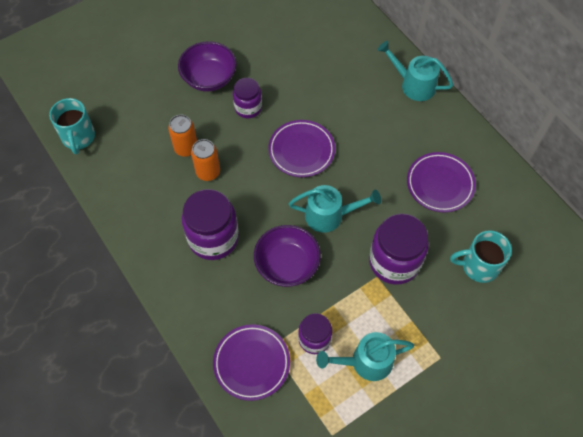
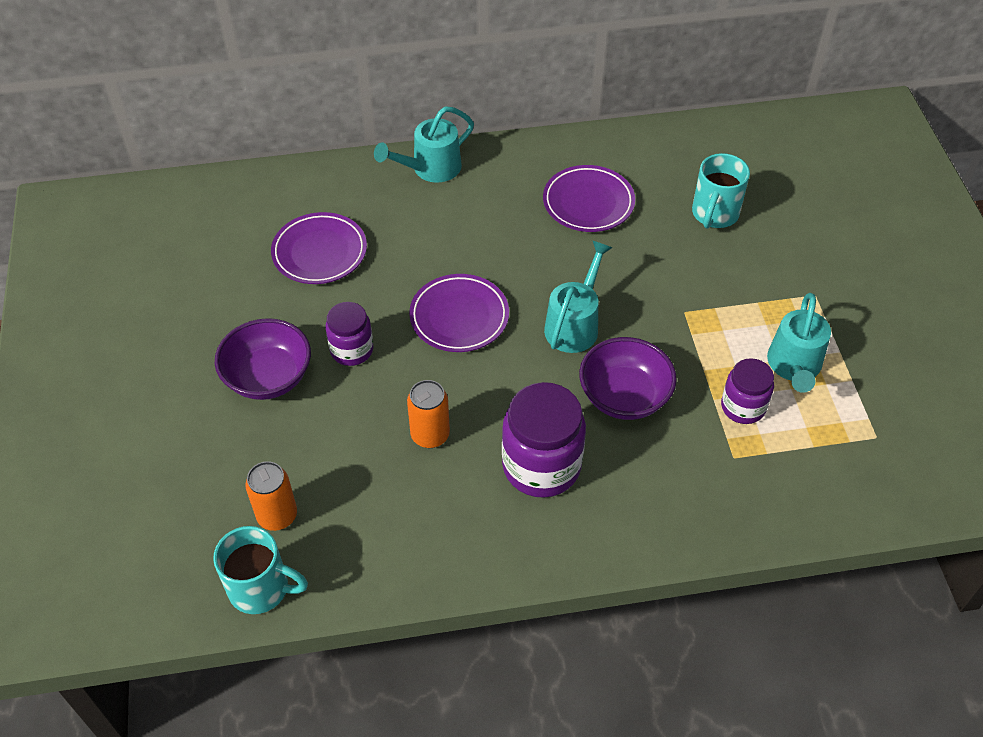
camera: 65 degrees left, 10 degrees down
orange can [168,114,197,157] -> orange can moved to [245,461,297,531]
purple plate [213,324,290,401] -> purple plate moved to [271,212,367,284]
purple jar [369,213,429,285] -> none

